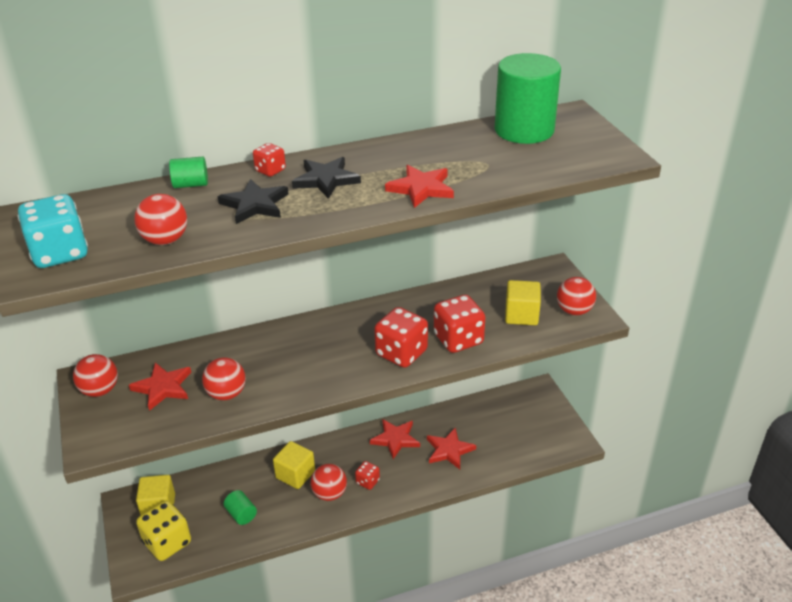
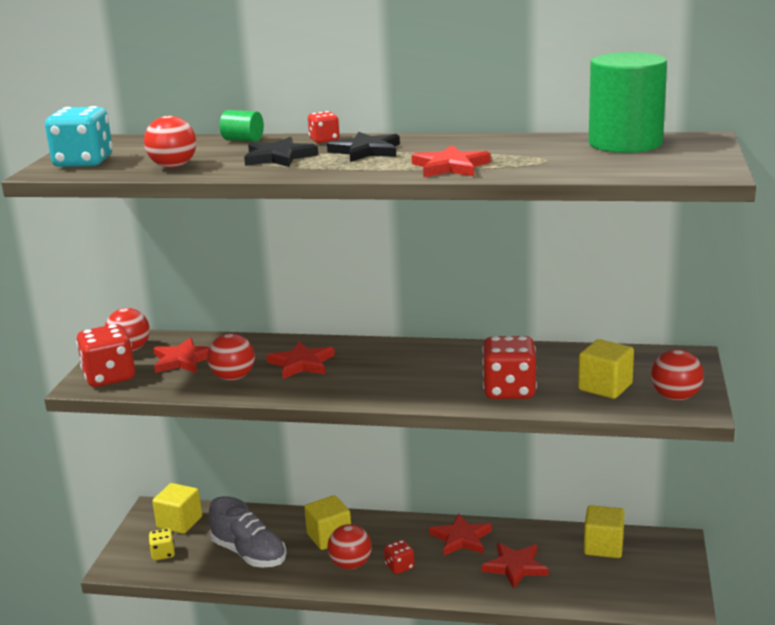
camera: 30 degrees right, 15 degrees down
yellow dice [136,501,191,561] -> yellow dice [149,528,175,560], size x0.53
green cylinder [224,490,257,525] -> grey shoe [208,496,286,567]
red dice [374,307,428,368] -> red dice moved to [76,324,135,387]
none -> red star [267,341,335,379]
none -> yellow cube [584,505,625,558]

